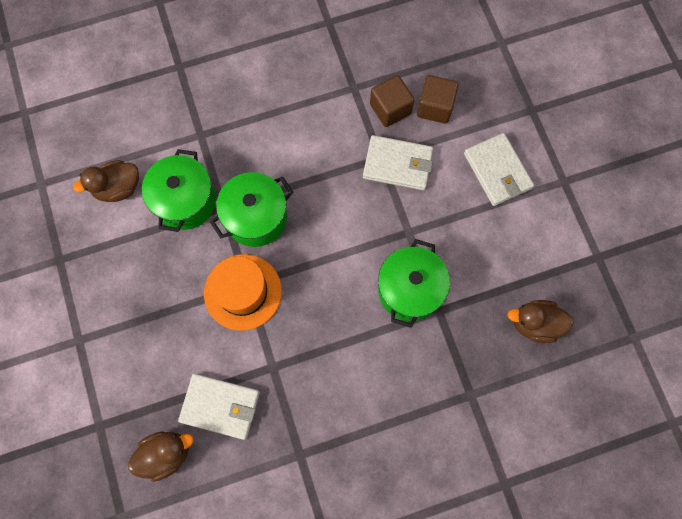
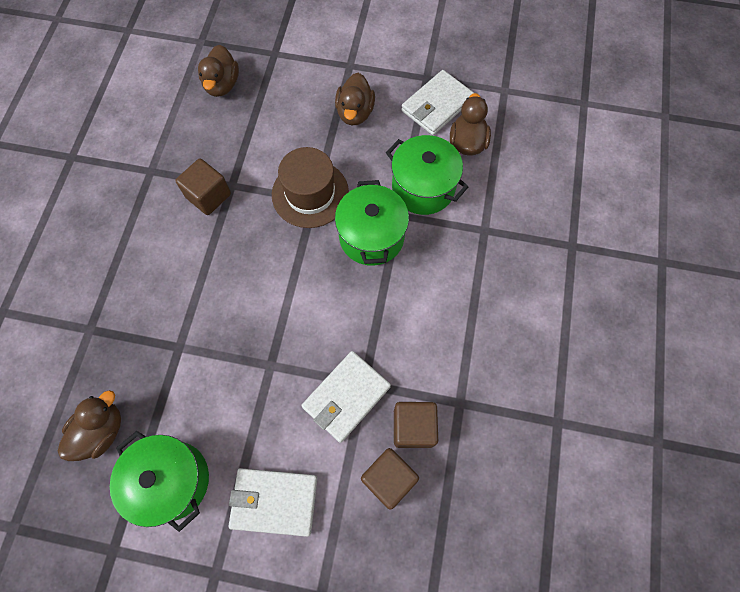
camera: 120 degrees right, 5 degrees down
white wallet [178,374,260,440] -> white wallet moved to [401,70,474,135]
orange hat [204,254,282,331] -> brown hat [272,147,349,228]
green pot [378,239,450,328] -> green pot moved to [110,431,209,532]
none -> brown cube [175,159,231,215]
none -> brown duck [335,73,375,125]

